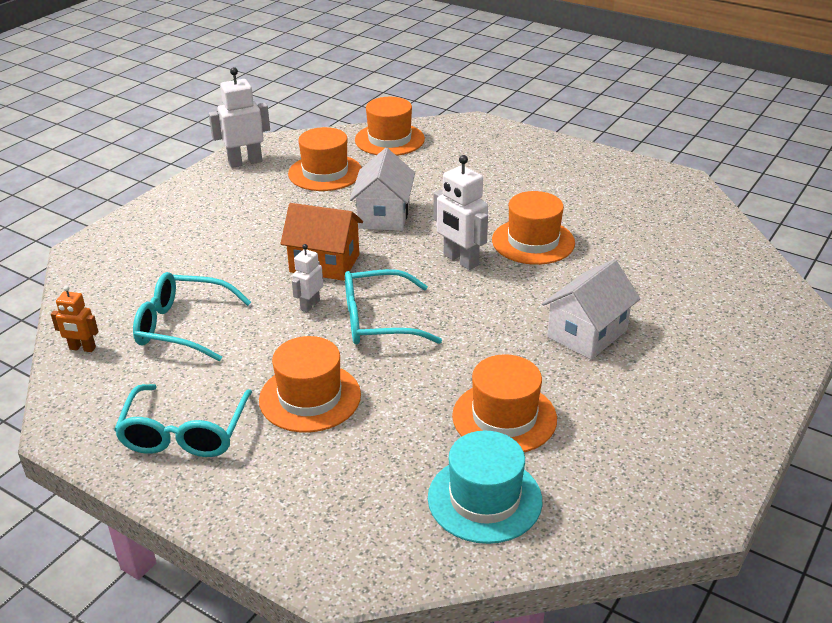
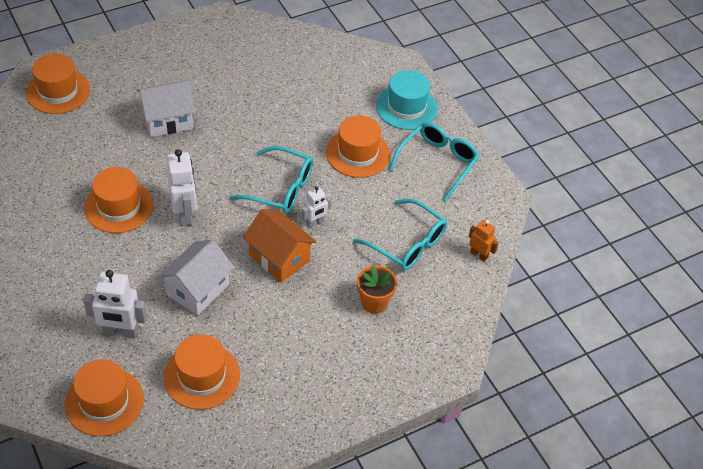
camera: 155 degrees left, 15 degrees up
white robot [209,67,270,168] -> white robot moved to [83,270,147,339]
turquoise hat [428,431,542,544] -> turquoise hat moved to [376,70,438,130]
orange hat [452,354,557,452] -> orange hat moved to [26,54,90,114]
none -> orange flower pot [357,265,397,314]

